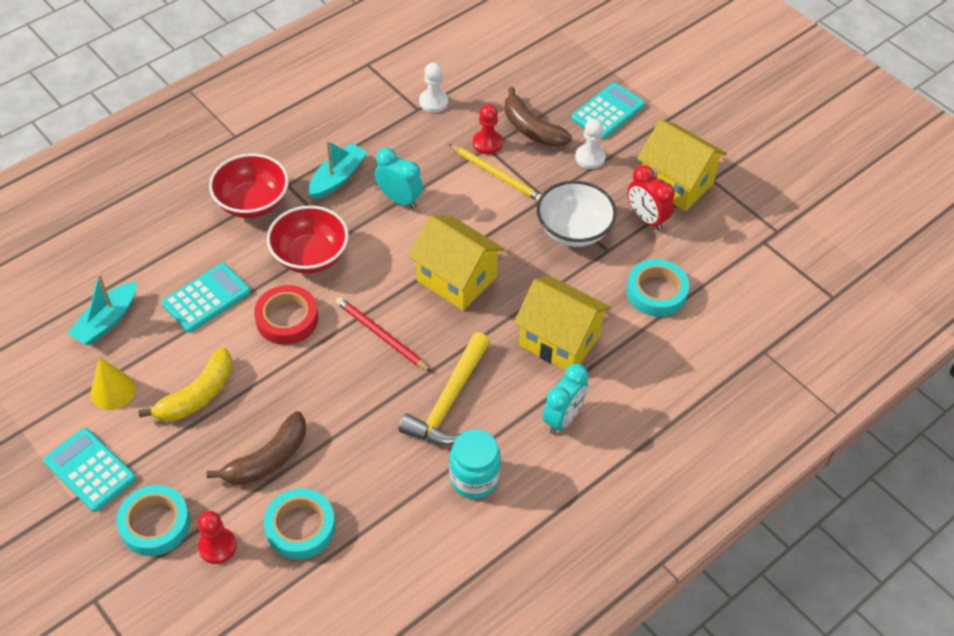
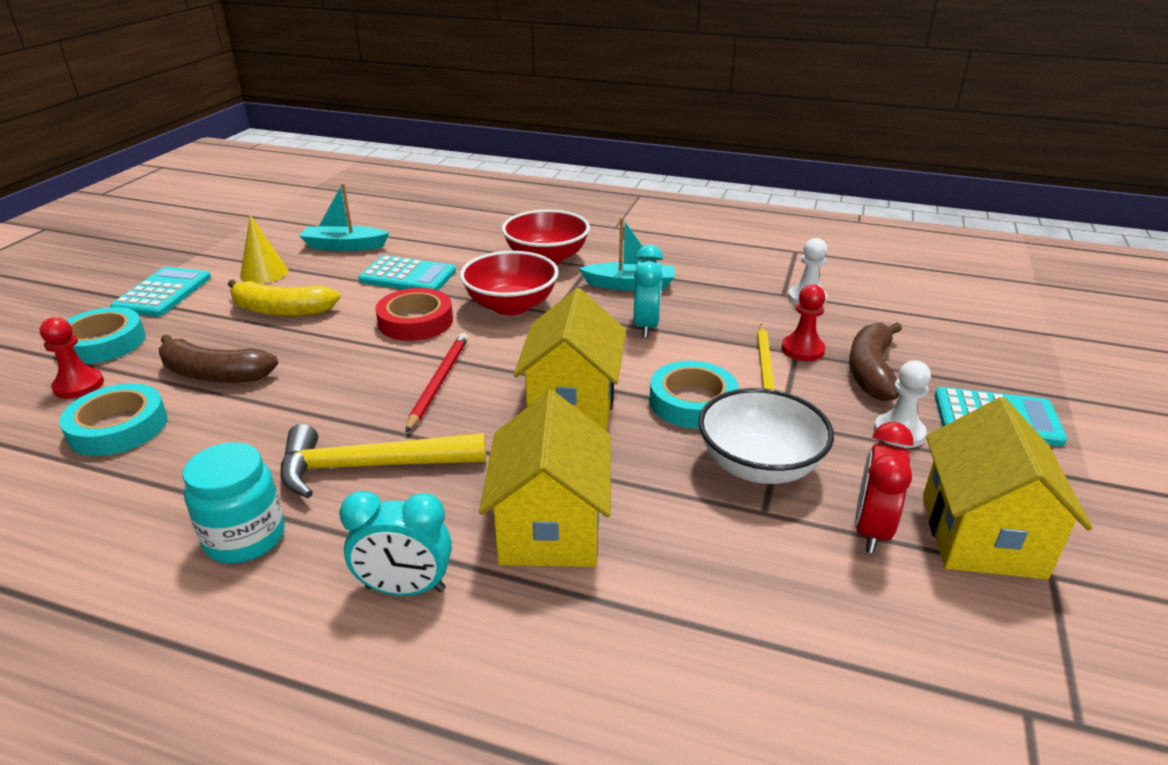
camera: 60 degrees right, 20 degrees down
turquoise tape [626,259,689,317] -> turquoise tape moved to [650,361,738,428]

